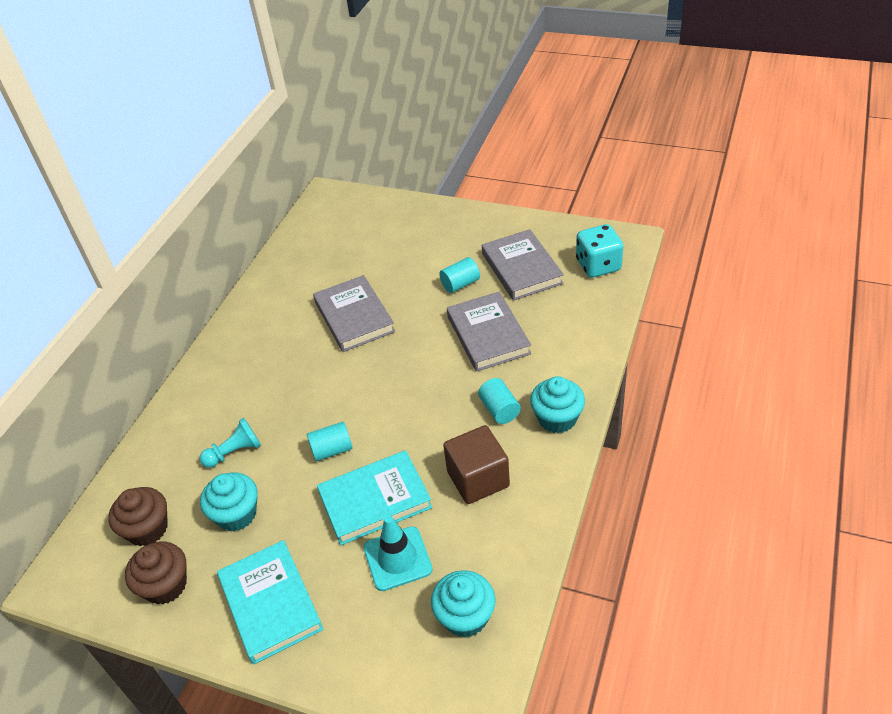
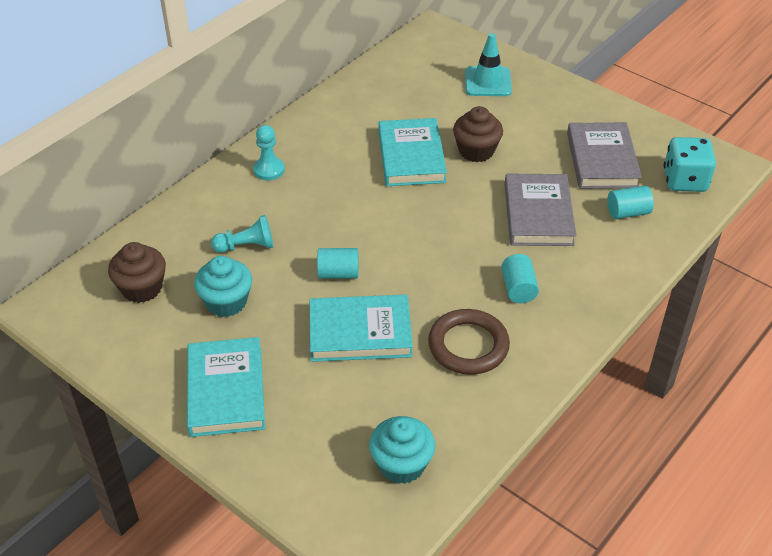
camera: 15 degrees right, 0 degrees up
brown cupcake [125,541,187,605] -> brown cupcake moved to [453,106,503,162]
grey book [313,275,395,352] -> turquoise book [379,118,447,186]
turquoise traffic cone [363,515,433,591] -> turquoise traffic cone moved to [465,33,512,96]
turquoise cylinder [439,257,480,293] -> turquoise cylinder moved to [607,186,654,219]
brown cube [443,425,510,504] -> brown ring [428,309,510,375]
turquoise cupcake [530,376,585,433] -> none
none -> turquoise pawn [253,125,285,180]

